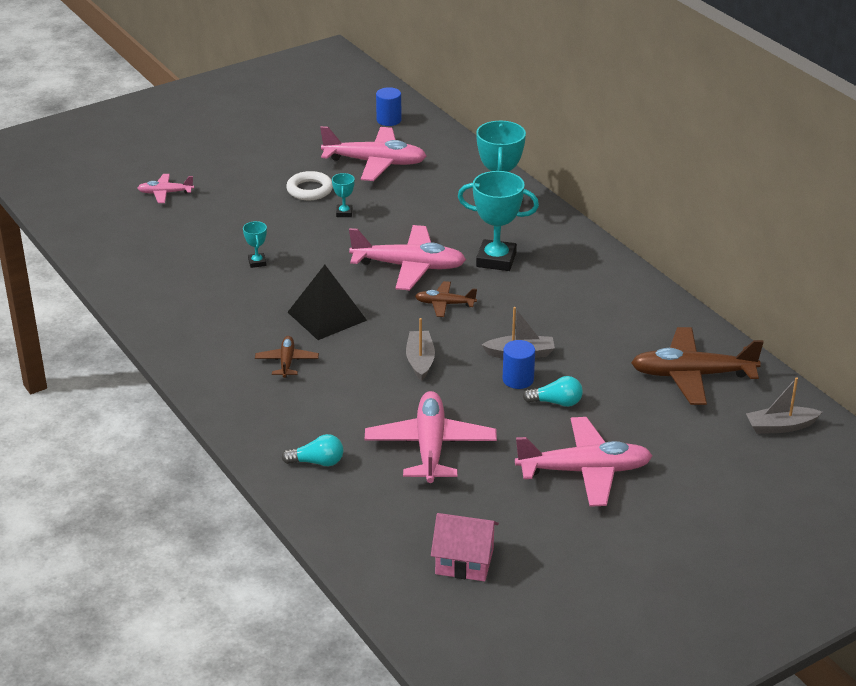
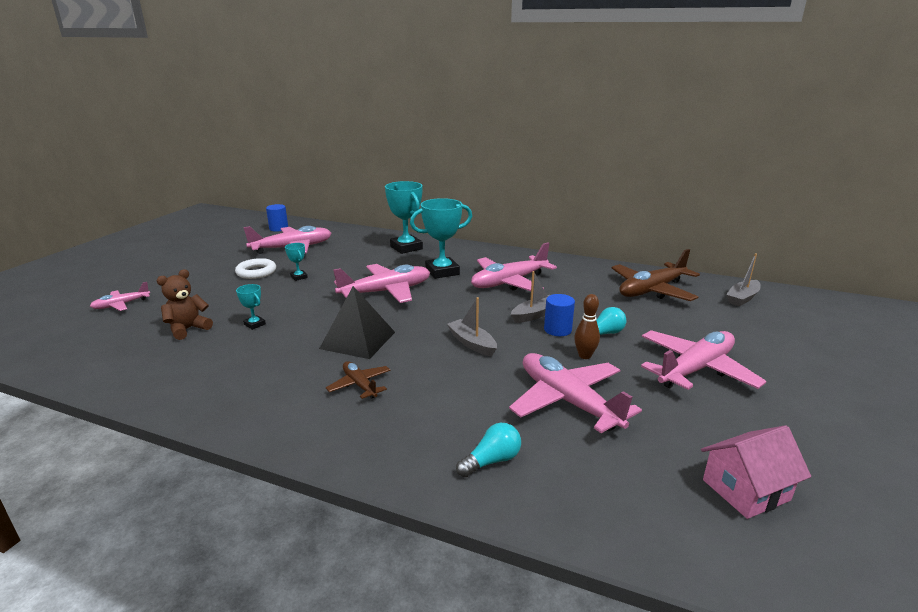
camera: 35 degrees left, 10 degrees down
brown plane [415,281,477,317] -> none
none -> brown teddy bear [156,269,213,340]
none -> pink plane [471,243,557,291]
none -> brown bowling pin [574,294,600,359]

